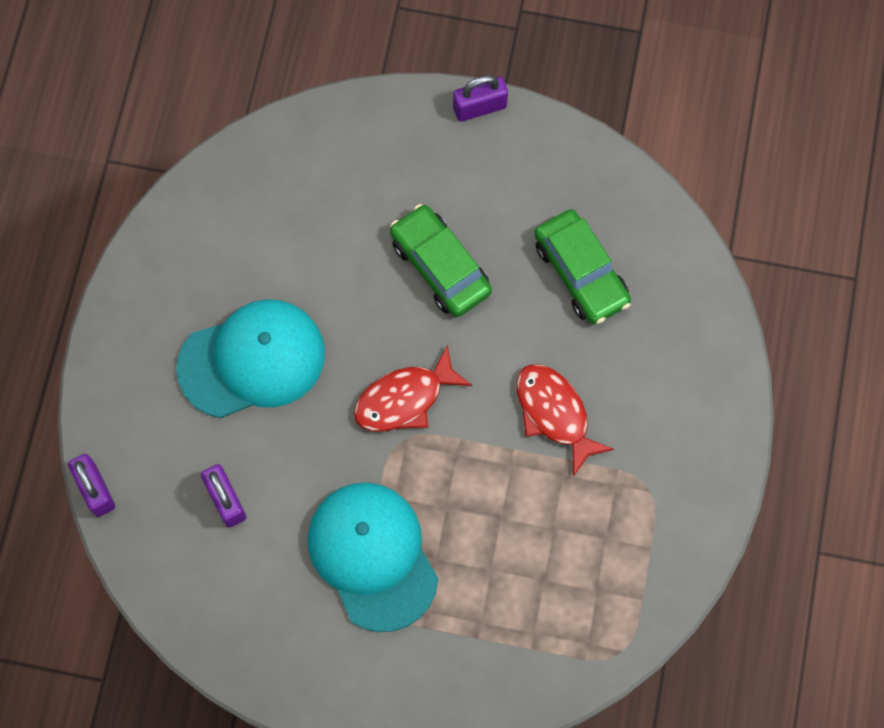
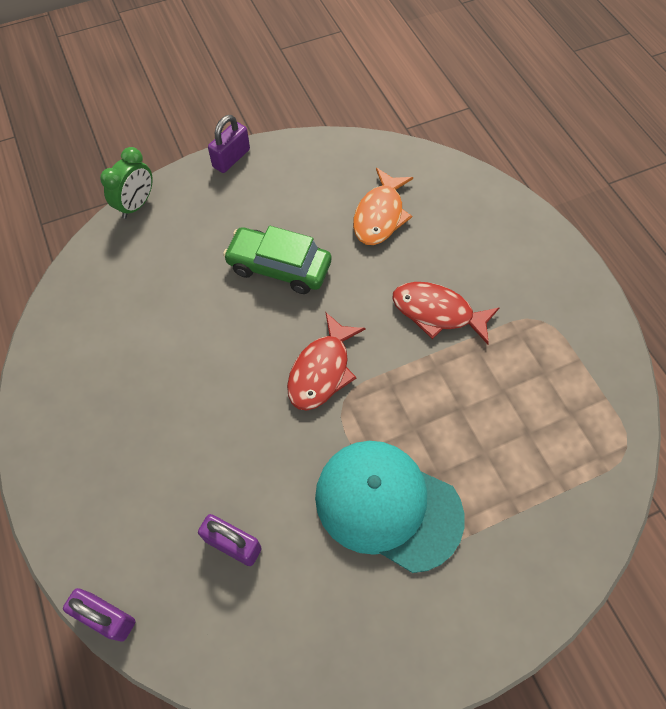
camera: 35 degrees left, 10 degrees down
turquoise cap [176,299,325,418] -> none
green car [535,209,631,324] -> orange fish [353,168,413,245]
none -> green clock [100,147,153,219]

